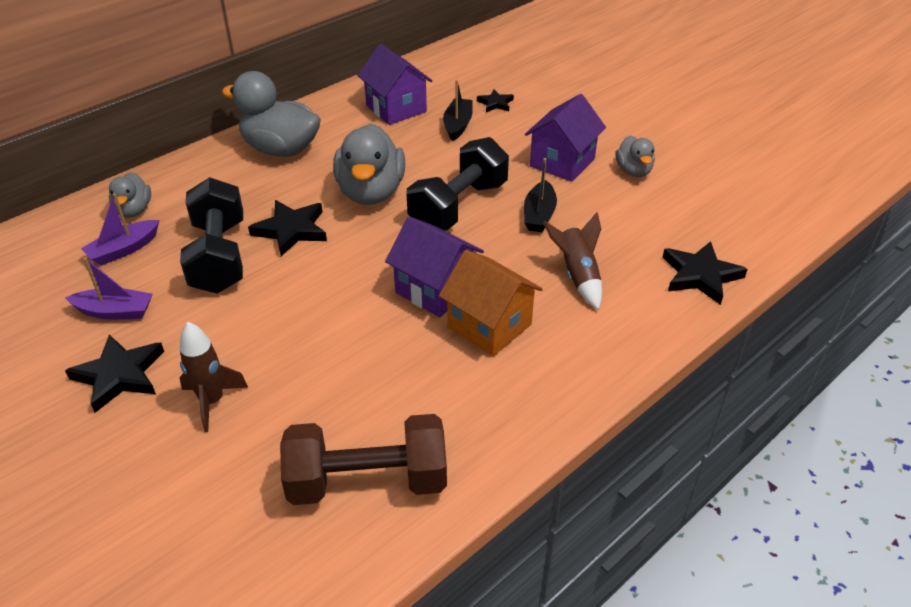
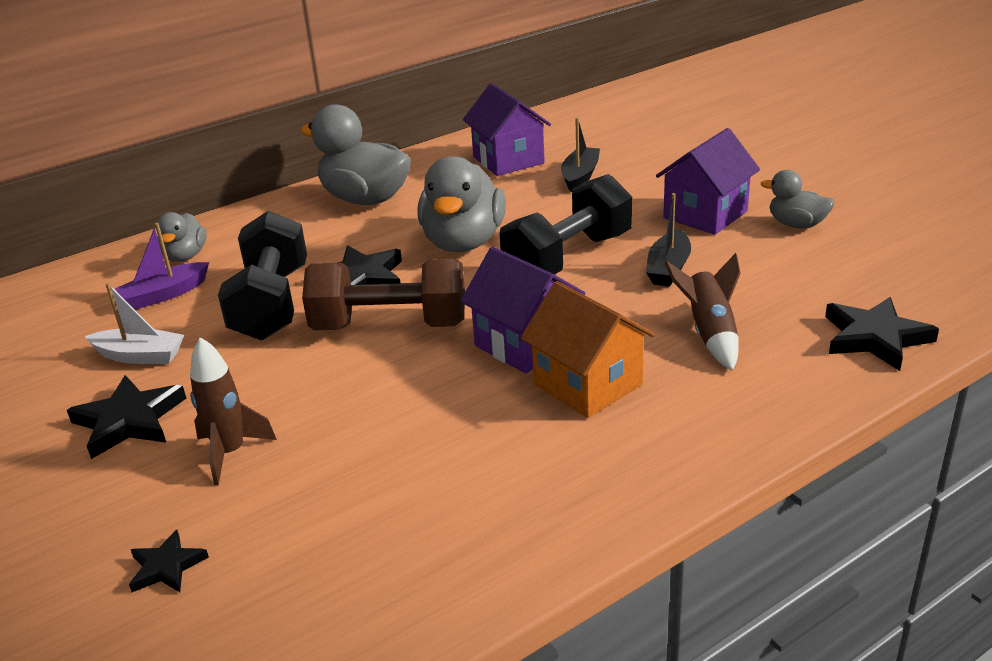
camera: 10 degrees right, 10 degrees down
purple boat [65,257,153,320] -> white boat [85,283,184,364]
brown dumbbell [280,414,447,505] -> brown dumbbell moved to [302,259,465,331]
black star [477,89,514,112] -> black star moved to [129,530,209,592]
grey duck [615,136,655,177] -> grey duck turned 120 degrees clockwise [761,170,835,228]

